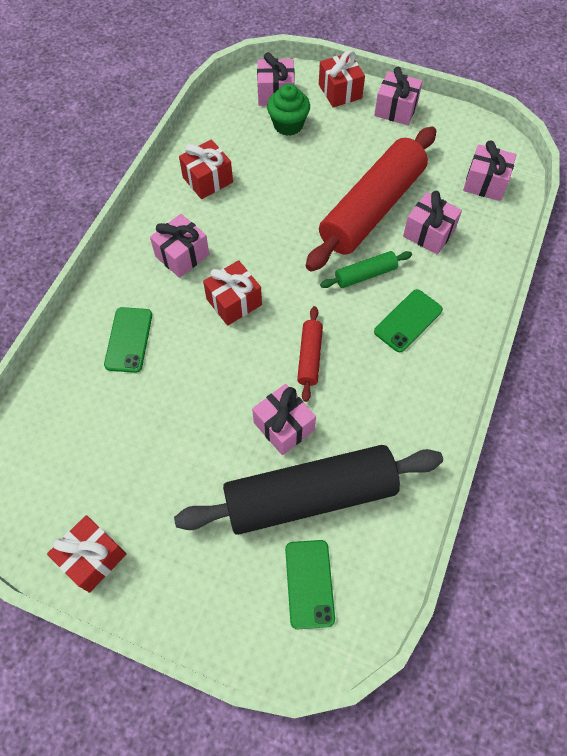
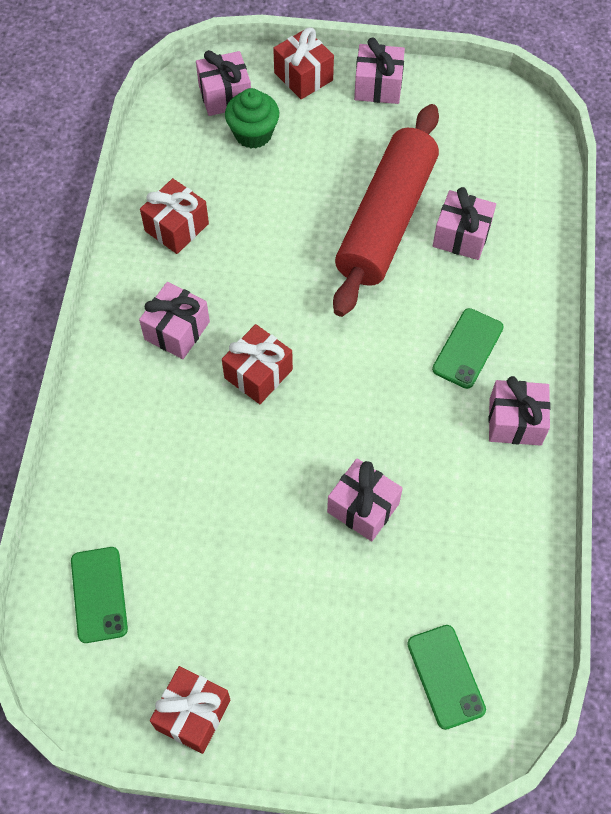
camera: 15 degrees left, 0 degrees up
green phone [104,307,152,373] -> green phone moved to [71,547,128,643]
black rolling pin [174,445,443,535] -> none
red rolling pin [297,306,323,402] -> none
green rolling pin [320,251,412,288] -> none
pink gift [463,140,516,201] -> pink gift moved to [489,376,551,446]

